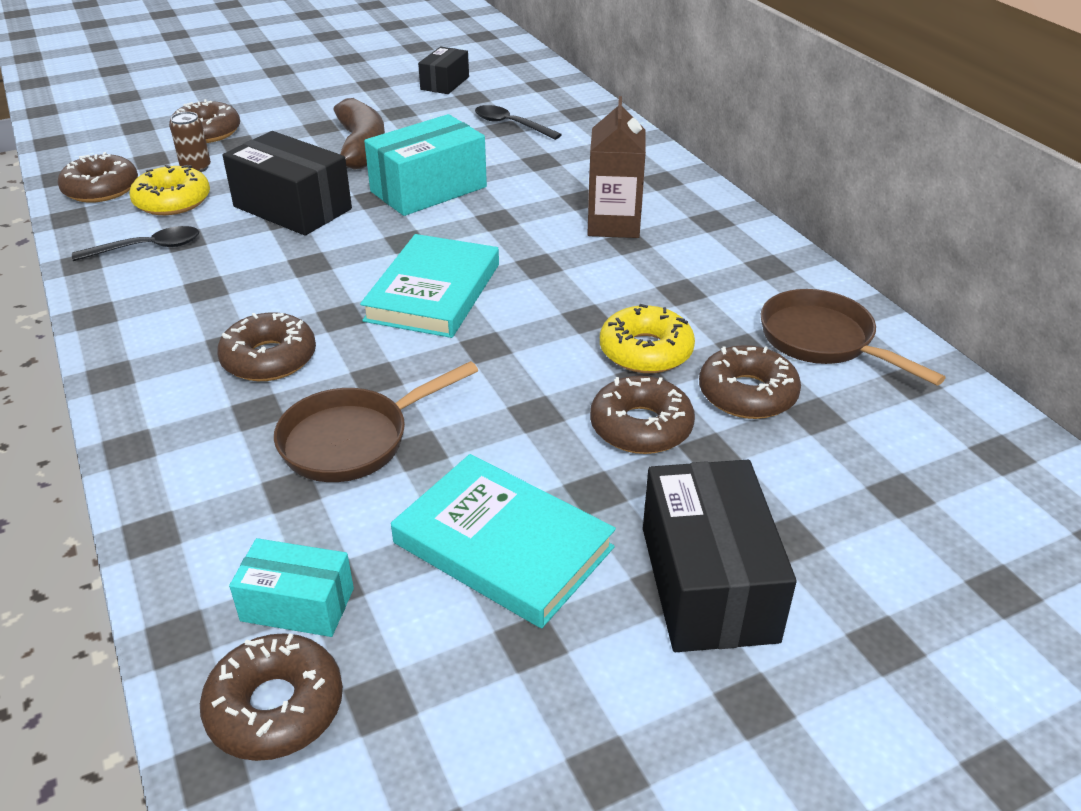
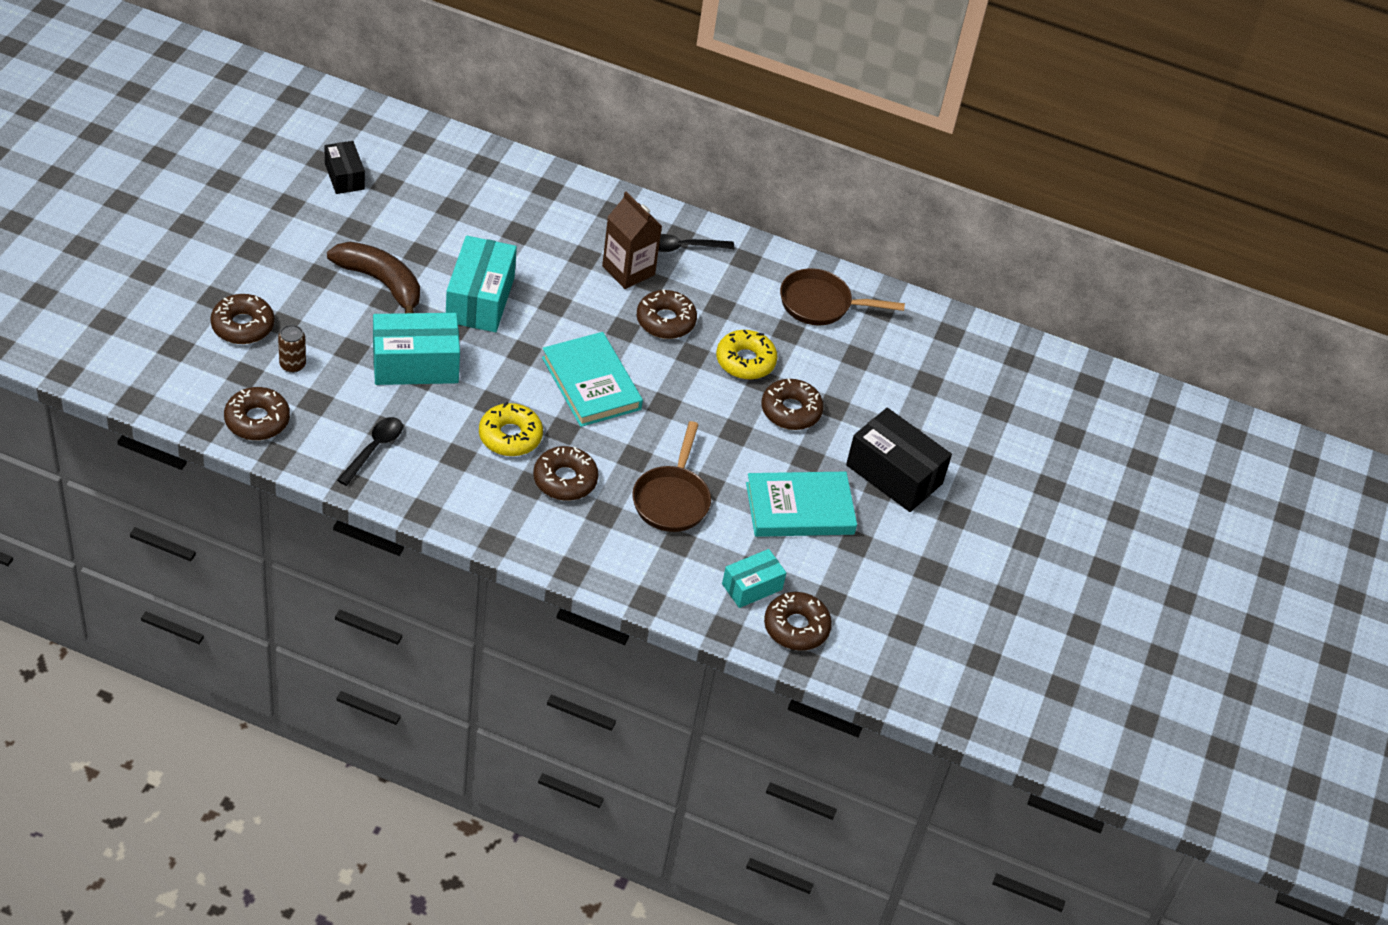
camera: 50 degrees left, 10 degrees up
yellow donut [129,165,210,215] -> yellow donut moved to [479,402,543,456]
black box [222,131,352,236] -> turquoise box [373,313,460,385]
black spoon [475,105,562,140] -> black spoon moved to [659,234,734,252]
brown donut [699,345,801,419] -> brown donut moved to [637,290,697,339]

